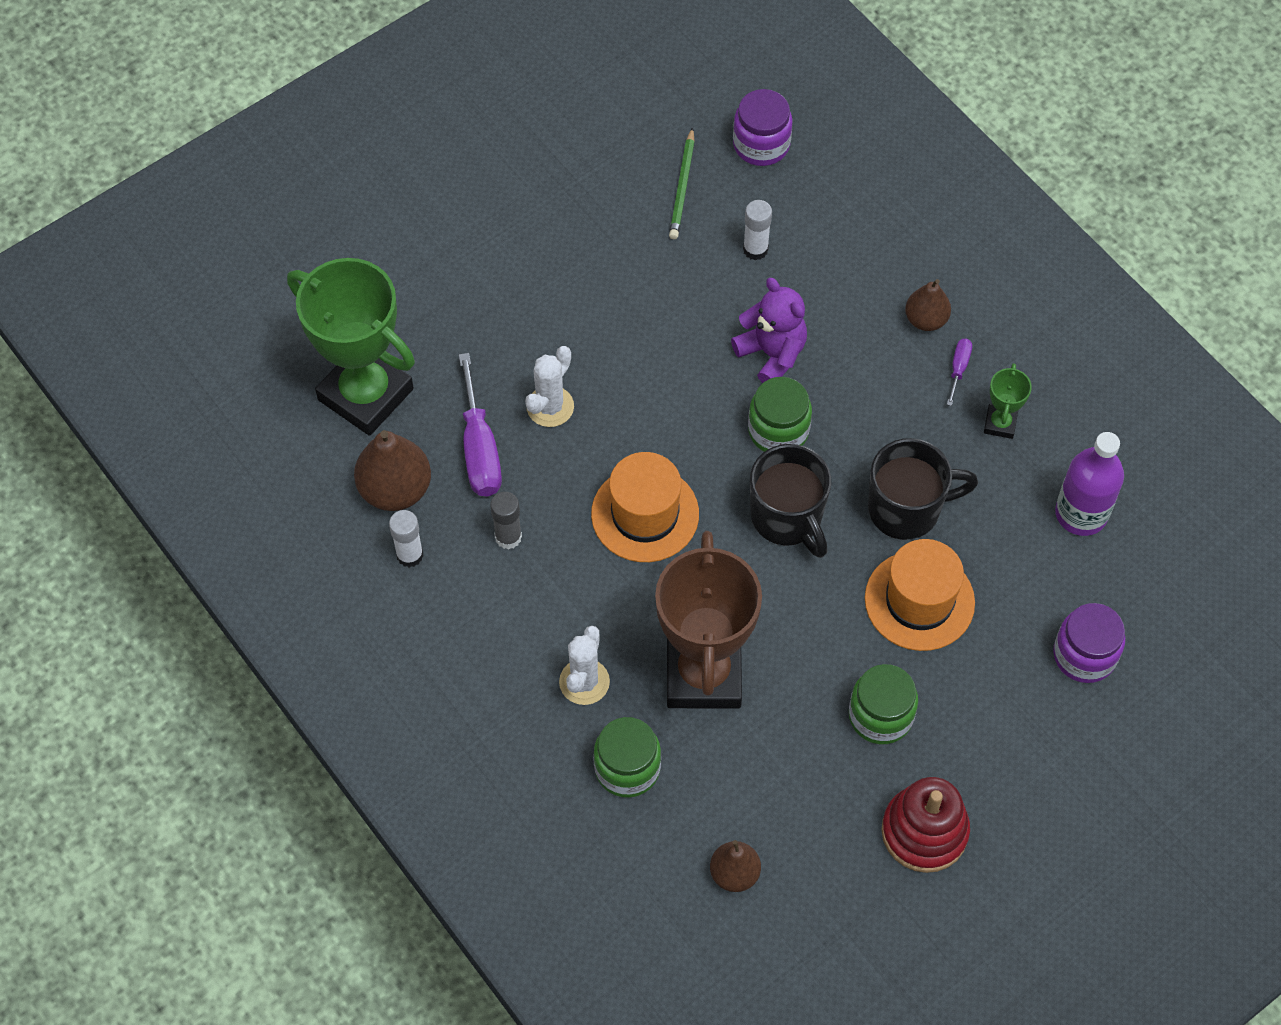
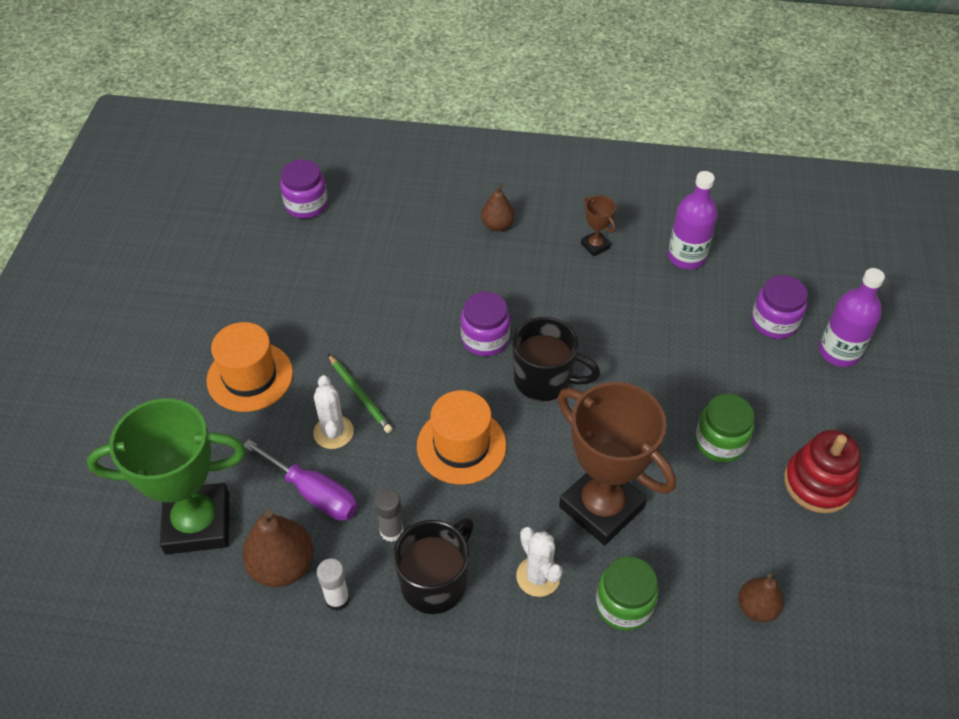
camera: 45 degrees left, 10 degrees down
green pencil [669,127,695,239] -> green pencil moved to [328,354,393,433]
purple teddy bear [731,278,807,383] -> none
white glue stick [743,200,772,260] -> none
green jar [748,377,812,452] -> purple jar [461,292,510,356]
orange hat [865,539,975,651] -> orange hat moved to [206,322,293,412]
black mug [868,438,978,540] -> black mug moved to [393,517,474,614]
purple screwdriver [947,339,972,406] -> none
green trophy [984,363,1032,439] -> brown trophy [581,196,616,256]
none -> purple bottle [819,268,885,367]

